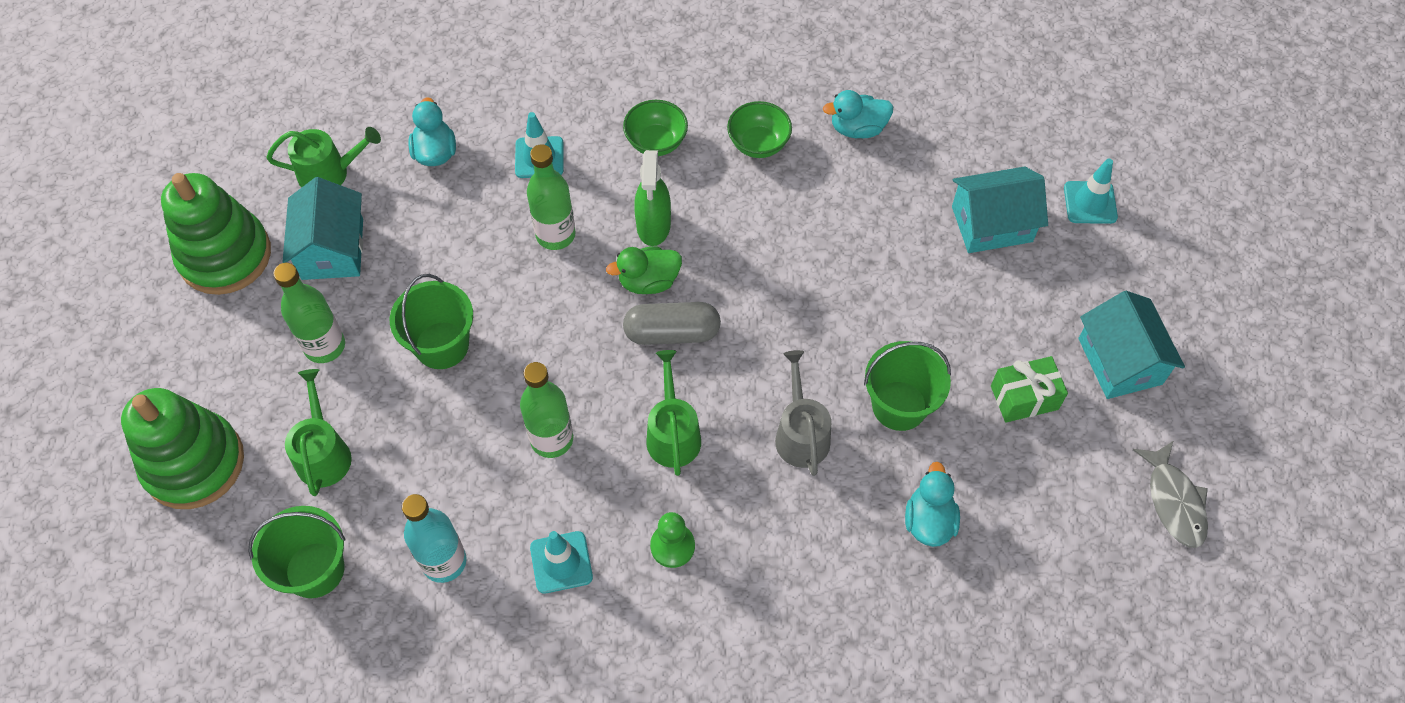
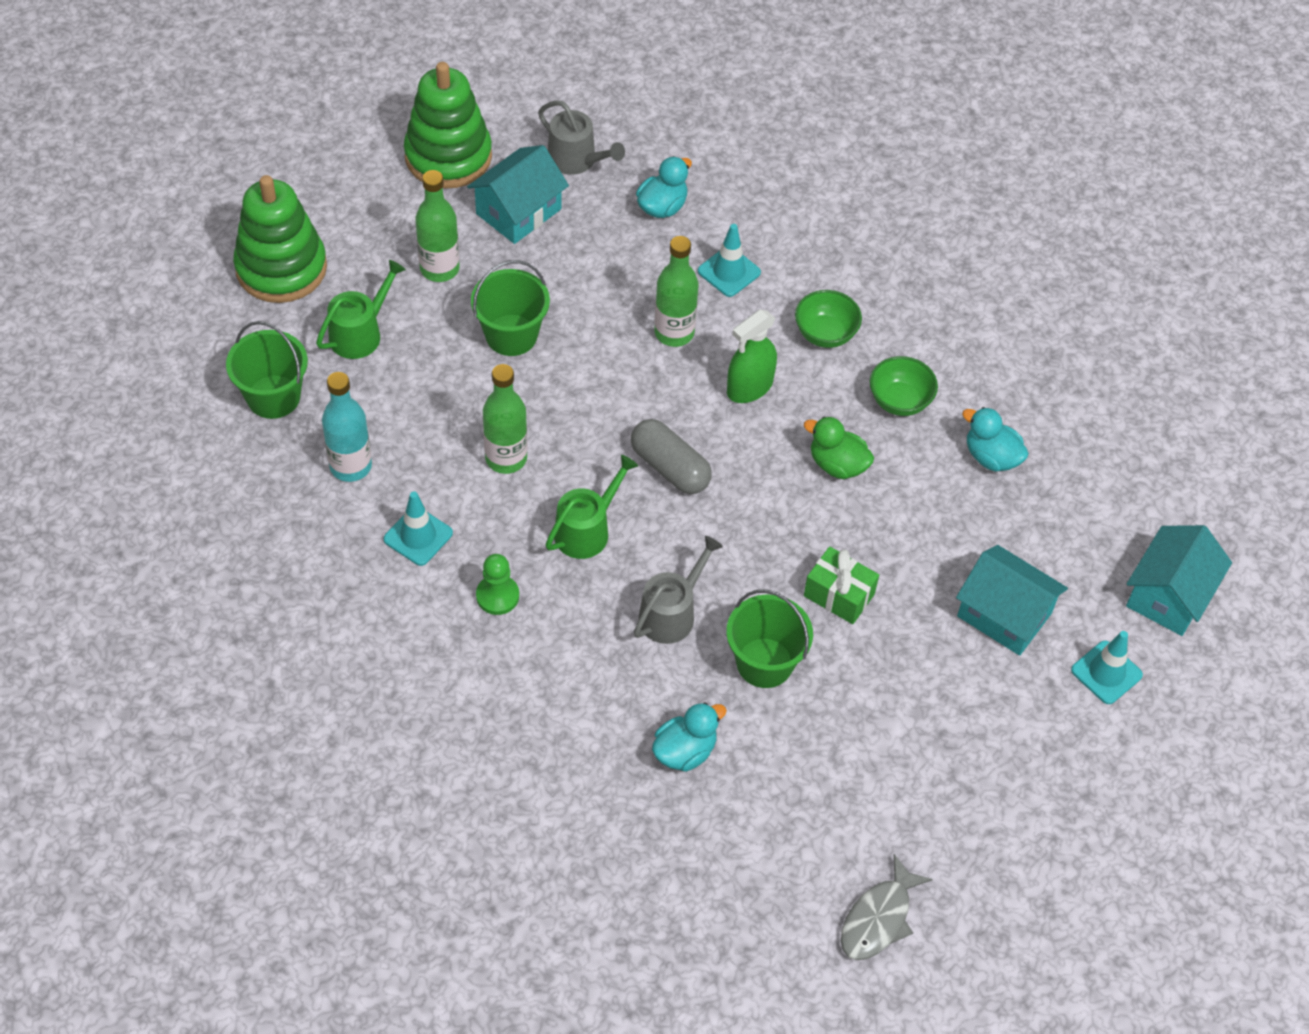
camera: 45 degrees right, 5 degrees down
green watering can [266,127,381,188] -> grey watering can [538,100,625,175]
green duck [606,246,682,294] -> green duck moved to [804,417,874,479]
green gift [991,356,1068,423] -> green gift moved to [804,546,879,624]
turquoise house [1078,291,1185,399] -> turquoise house moved to [1126,525,1232,636]

